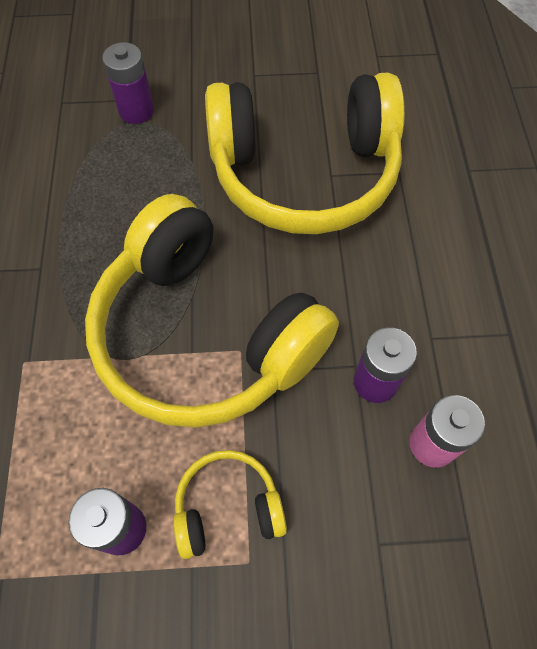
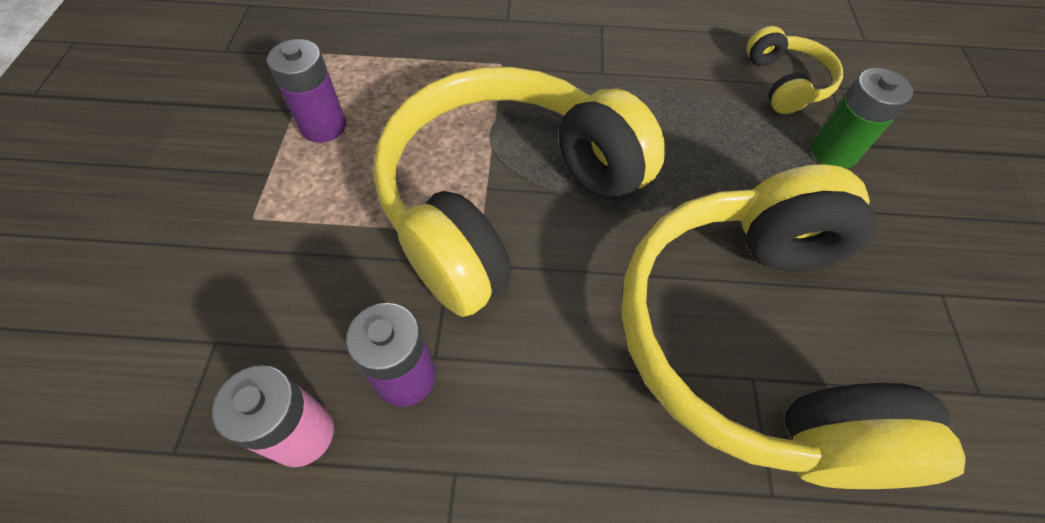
camera: 95 degrees right, 5 degrees down
purple battery [102,42,154,124] -> green battery [811,68,913,169]
yellow headphones [173,450,287,559] -> yellow headphones moved to [746,26,843,114]

